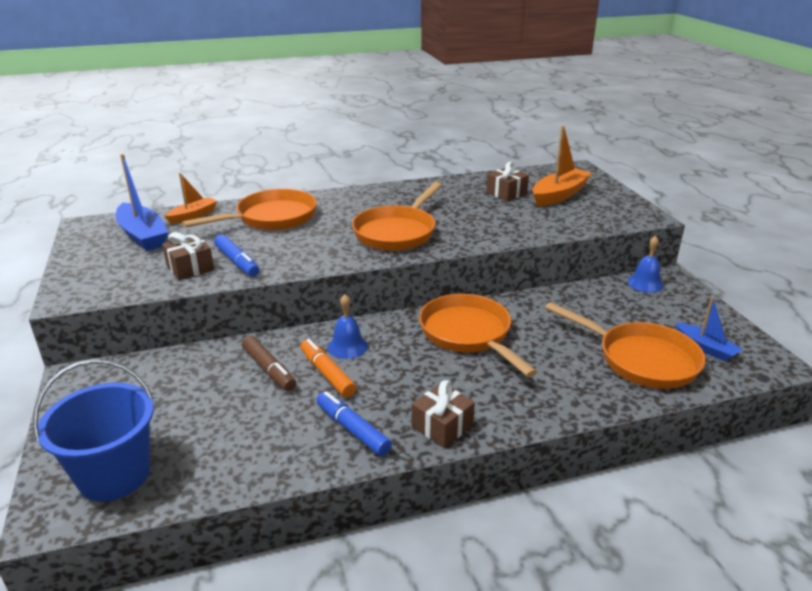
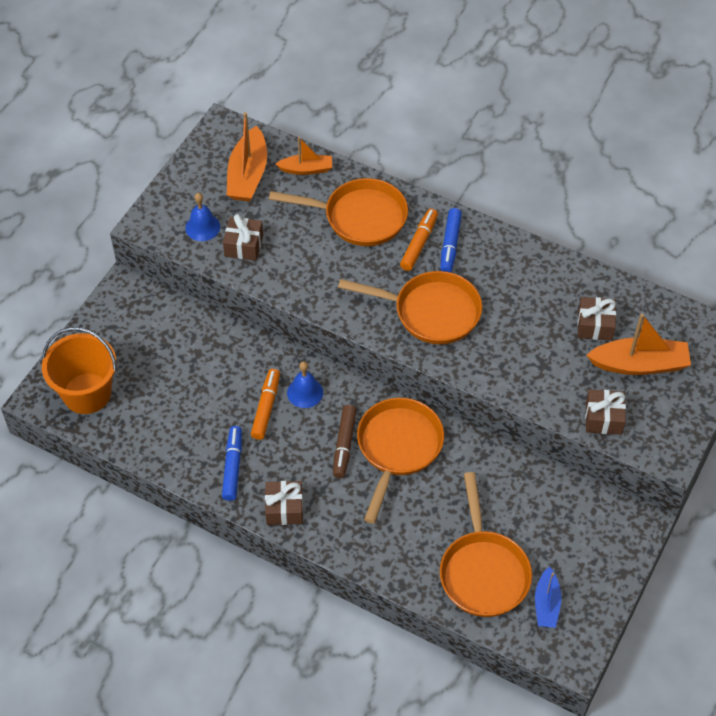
camera: 45 degrees right, 25 degrees up
blue bucket [33,359,154,502] -> orange bucket [42,327,117,414]
blue boat [116,154,168,251] -> orange boat [227,112,267,202]
blue marker [214,234,260,277] -> blue marker moved to [440,208,462,272]
brown marker [242,336,296,391] -> brown marker moved to [333,405,357,478]
orange pan [352,182,442,251] -> orange pan turned 150 degrees counterclockwise [338,271,482,344]
blue bell [627,236,664,293] -> blue bell moved to [185,193,220,241]
none -> orange marker [400,209,438,271]
none -> brown gift [585,389,626,435]

